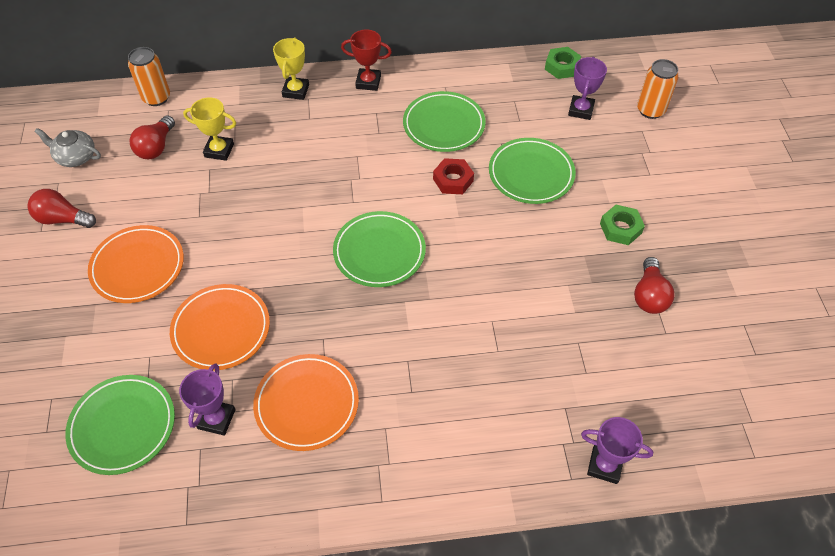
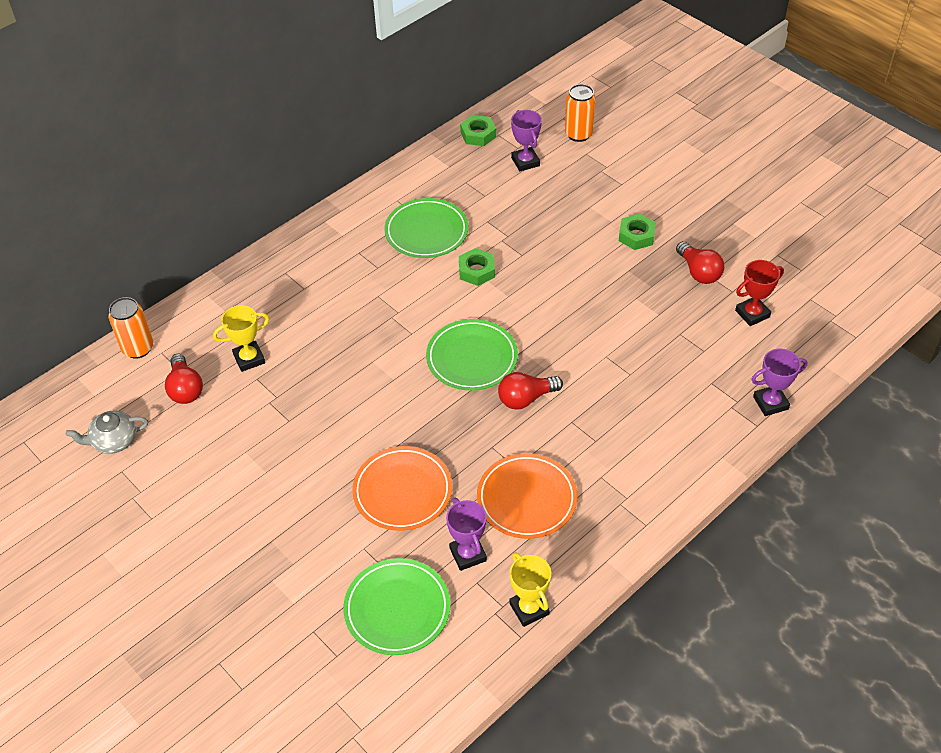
camera: 35 degrees left, 5 degrees down
red light bulb [27,189,96,228] -> red light bulb moved to [498,372,563,410]
orange plate [88,225,184,303] -> none
yellow trophy [273,37,309,100] -> yellow trophy moved to [509,552,551,627]
red trophy [341,30,392,91] -> red trophy moved to [735,260,784,326]
red nut [433,158,474,194] -> green nut [459,248,495,286]
green plate [489,138,576,204] -> none

